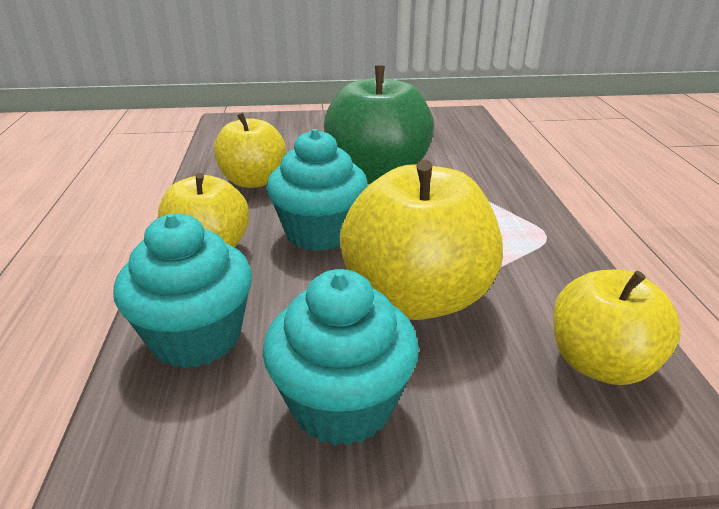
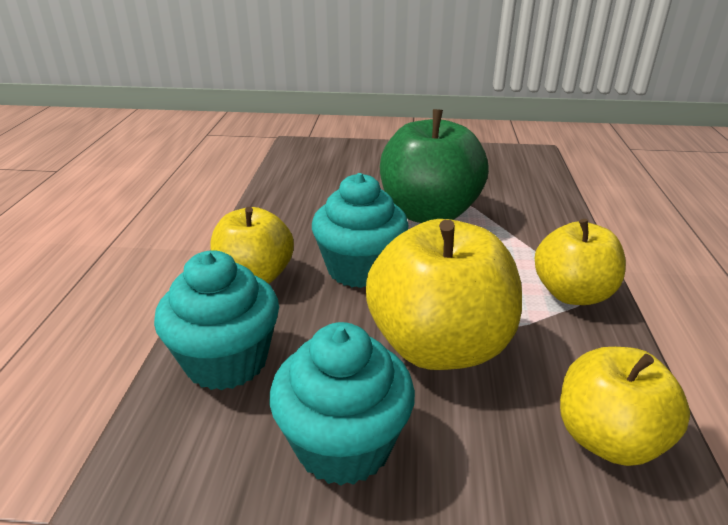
camera: 10 degrees right, 0 degrees up
yellow apple [214,113,286,188] -> yellow apple moved to [535,219,626,305]

